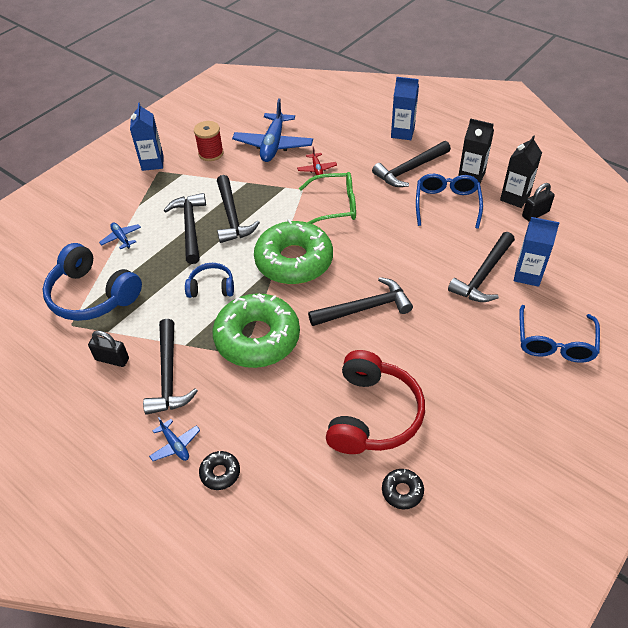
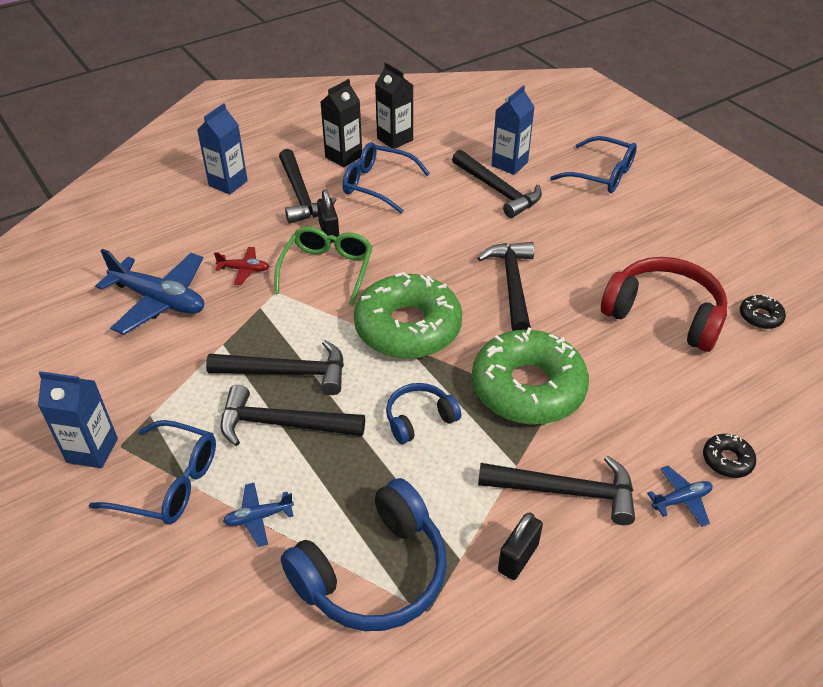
camera: 75 degrees left, 5 degrees down
blue headphones [185,263,234,298] -> blue headphones turned 45 degrees clockwise [386,383,461,444]
red spool [194,121,224,161] -> none
black padlock [522,183,555,221] -> black padlock moved to [317,189,339,243]
none -> blue glasses [89,420,216,525]

